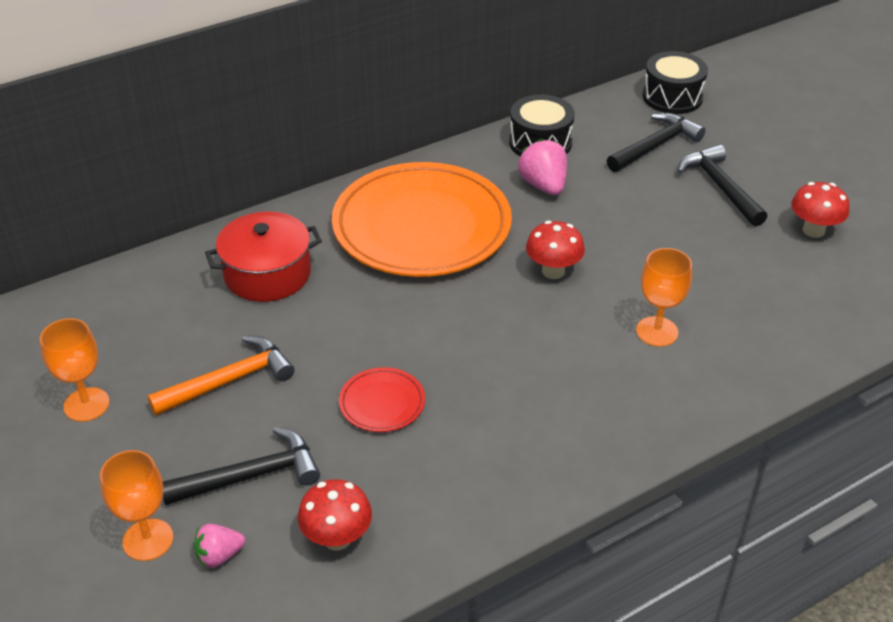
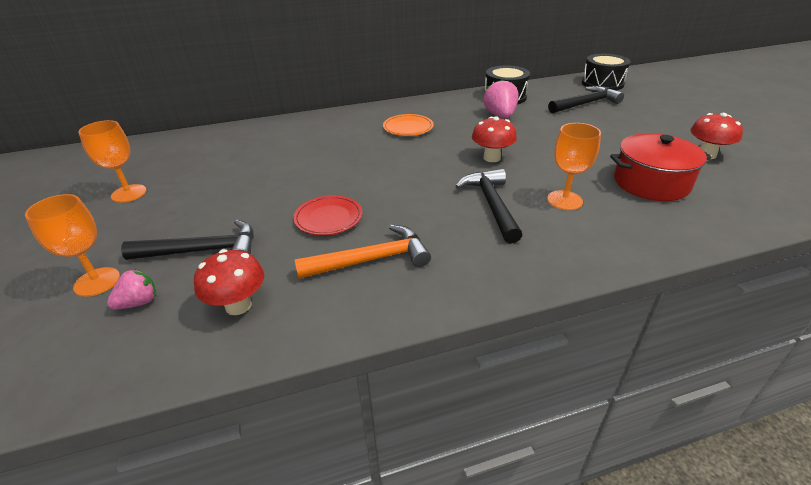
camera: 15 degrees right, 5 degrees down
orange hammer [147,336,295,416] -> orange hammer moved to [294,225,431,279]
pink strawberry [194,524,245,568] -> pink strawberry turned 150 degrees clockwise [107,269,156,310]
red pot [205,211,322,302] -> red pot moved to [610,133,712,201]
orange plate [332,162,512,277] -> orange plate [383,114,434,136], size x0.41
black hammer [678,144,767,227] -> black hammer moved to [455,169,522,244]

